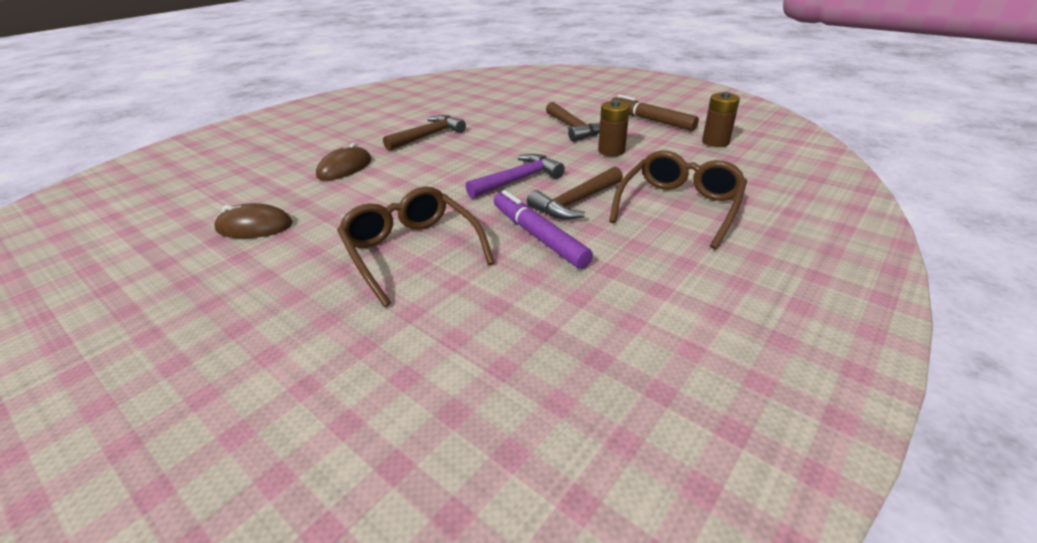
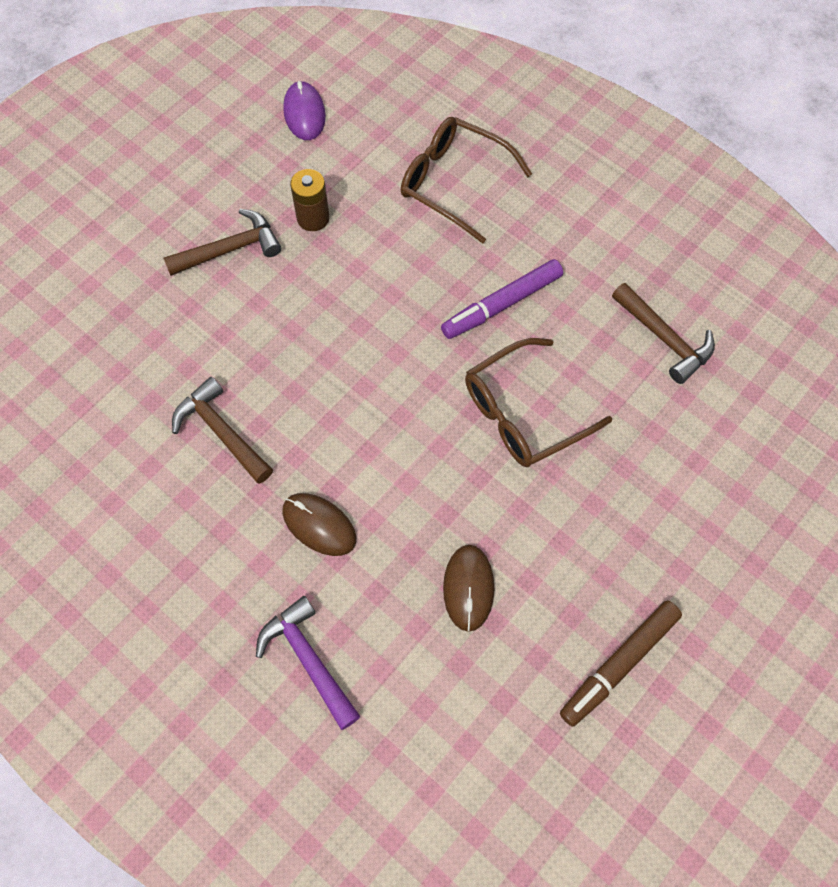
camera: 90 degrees left, 30 degrees up
purple hammer [465,154,565,198] -> purple hammer moved to [256,596,360,730]
brown hammer [527,167,623,220] -> brown hammer moved to [612,283,715,384]
brown marker [611,94,699,131] -> brown marker moved to [560,600,682,727]
brown battery [702,92,740,147] -> purple mouse [283,81,326,140]

